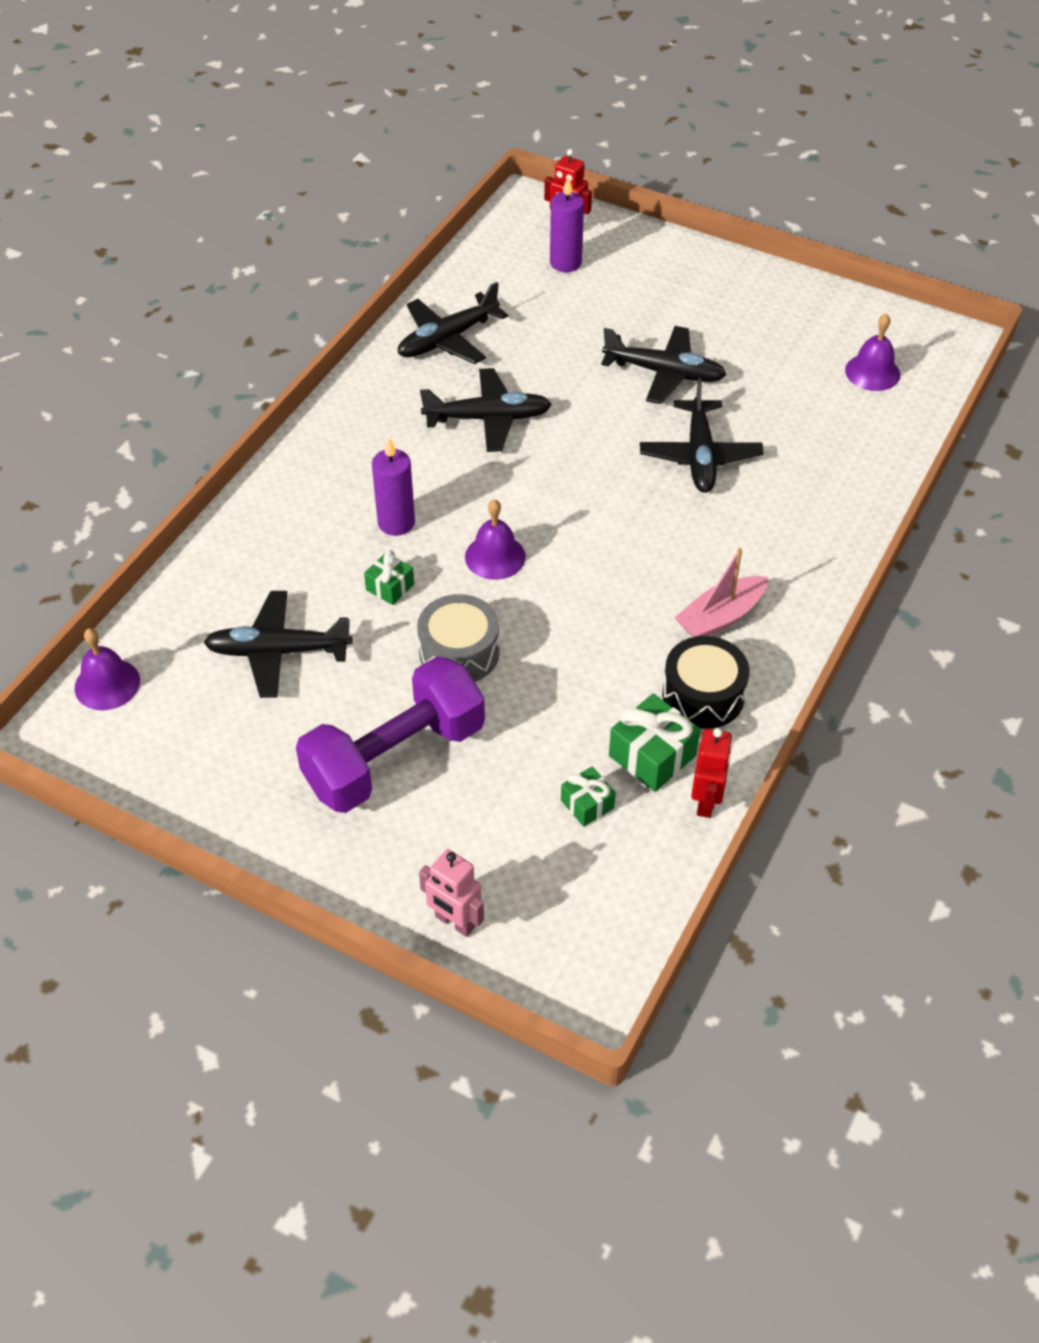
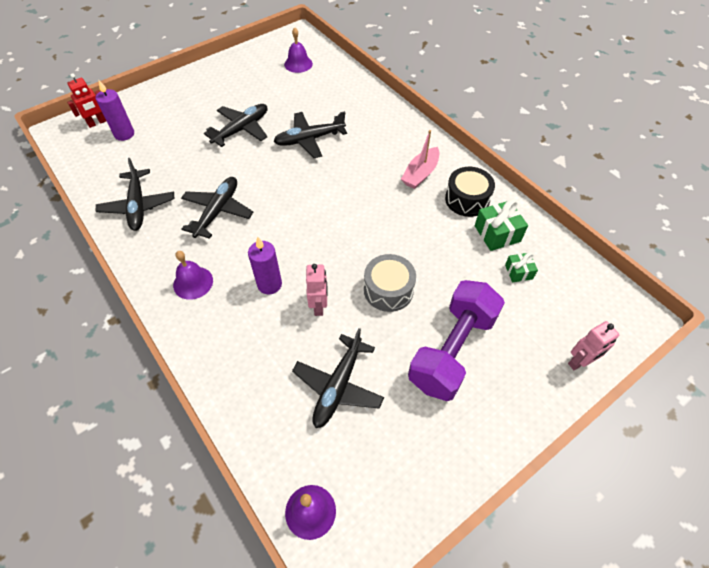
camera: 65 degrees left, 5 degrees up
purple dumbbell [296,656,485,813] -> purple dumbbell turned 45 degrees clockwise [408,280,505,401]
green gift [364,550,414,605] -> pink robot [306,264,327,316]
purple bell [465,499,526,580] -> purple bell moved to [173,251,213,300]
black plane [640,378,764,493] -> black plane turned 135 degrees clockwise [273,111,347,158]
pink boat [674,548,768,637] -> pink boat turned 45 degrees clockwise [401,130,439,189]
red robot [691,728,733,818] -> none

